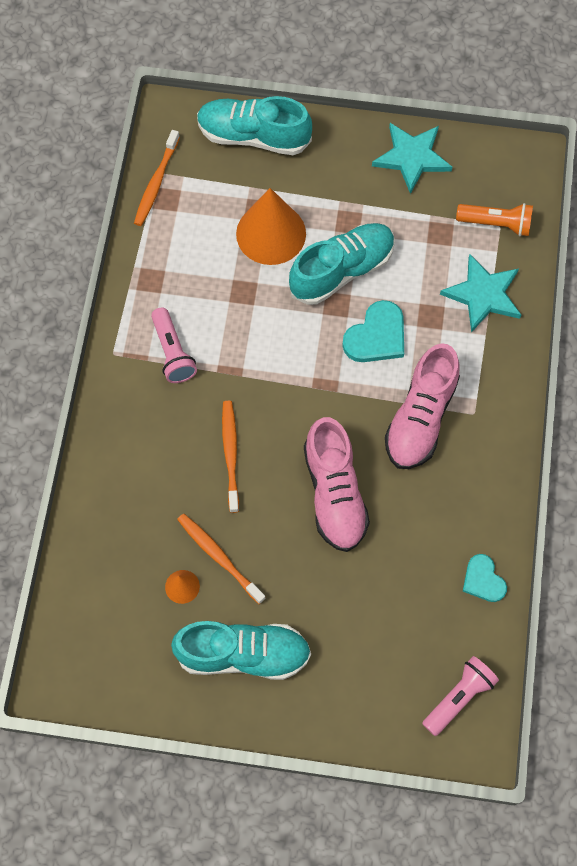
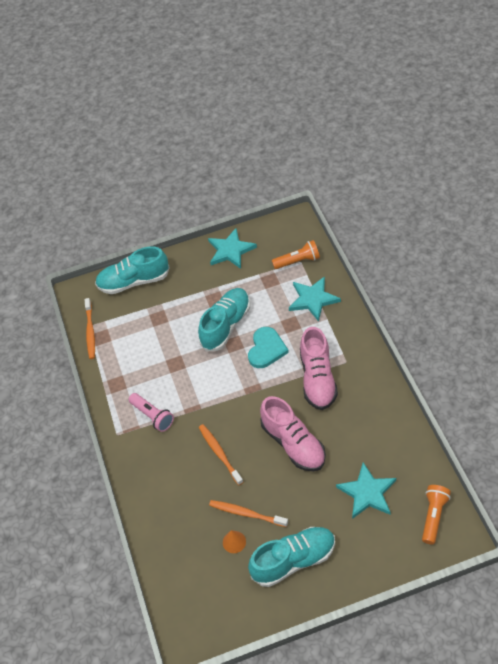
camera: 20 degrees left, 15 degrees down
orange cone [236,188,306,265] -> none
pink flashlight [422,656,499,736] -> orange flashlight [422,485,451,544]
turquoise heart [463,554,507,602] -> none
none -> turquoise star [336,462,396,519]

